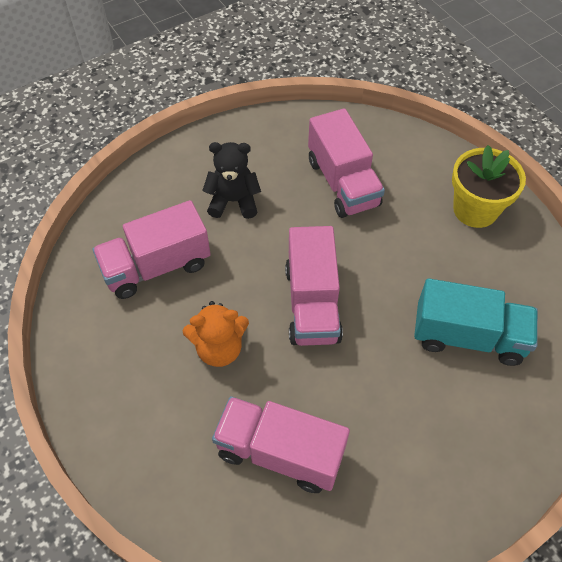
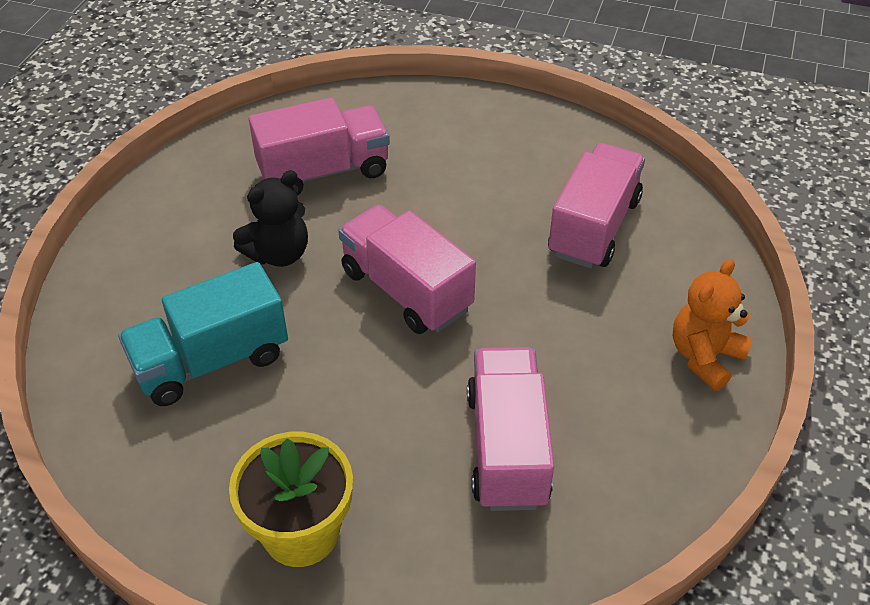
camera: 140 degrees right, 10 degrees down
orange teddy bear [183,301,249,367] -> orange teddy bear moved to [673,259,752,391]
black teddy bear [202,142,261,219] -> black teddy bear moved to [233,170,308,267]
pink truck [308,108,385,218] -> pink truck turned 60 degrees clockwise [467,347,554,511]

